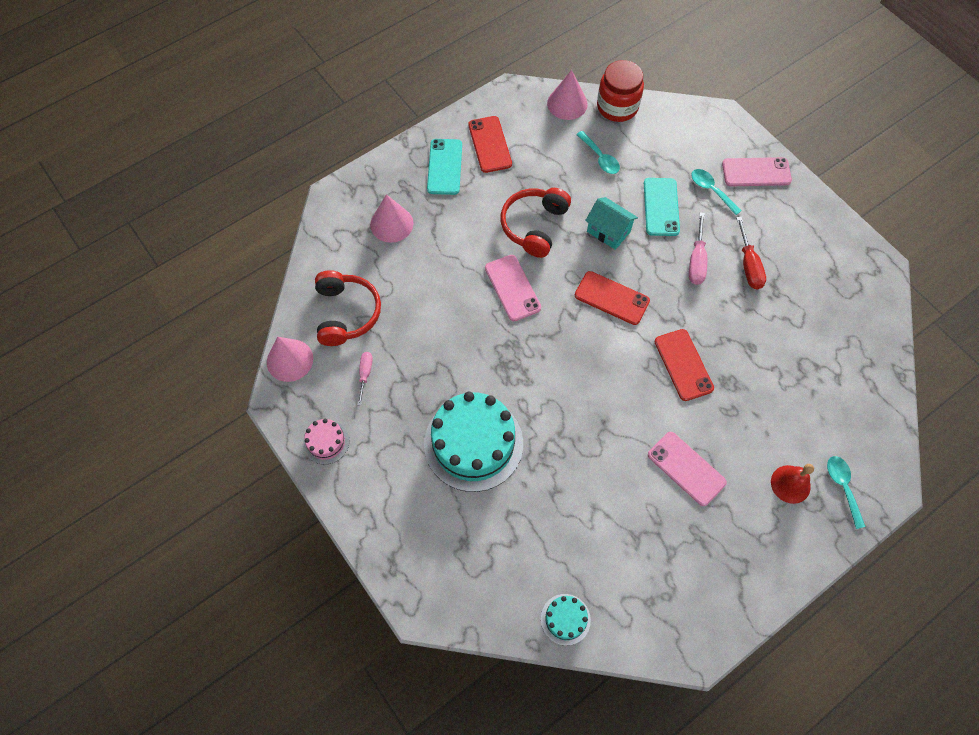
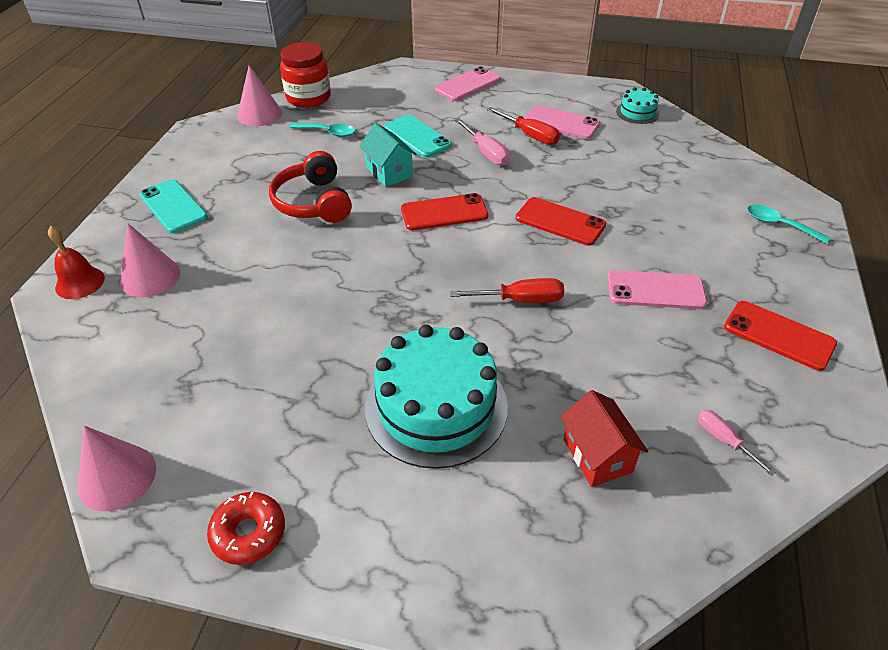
camera: 40 degrees left, 20 degrees down
pink cake [303,419,349,465] -> red donut [207,492,285,565]
red headphones [315,270,381,346] -> none
pink screwdriver [357,352,373,406] -> pink screwdriver moved to [698,410,776,476]
red phone [468,116,512,173] -> red phone moved to [724,301,837,371]
pink phone [485,255,541,321] -> pink phone moved to [524,105,600,139]
turquoise cake [541,594,591,646] -> turquoise cake moved to [616,87,660,124]
turquoise house [585,197,638,250] -> turquoise house turned 60 degrees clockwise [359,123,417,187]
turquoise spoon [691,169,742,215] -> none
red bell [771,464,814,504] -> red bell moved to [48,226,105,299]
none -> red screwdriver [450,278,564,303]
none -> red house [561,390,648,487]

